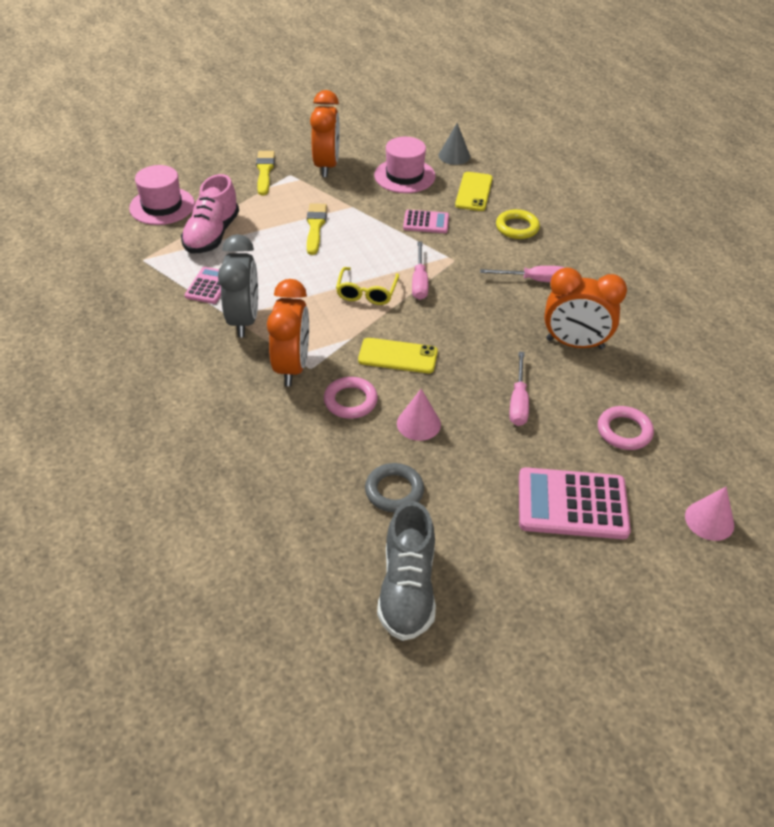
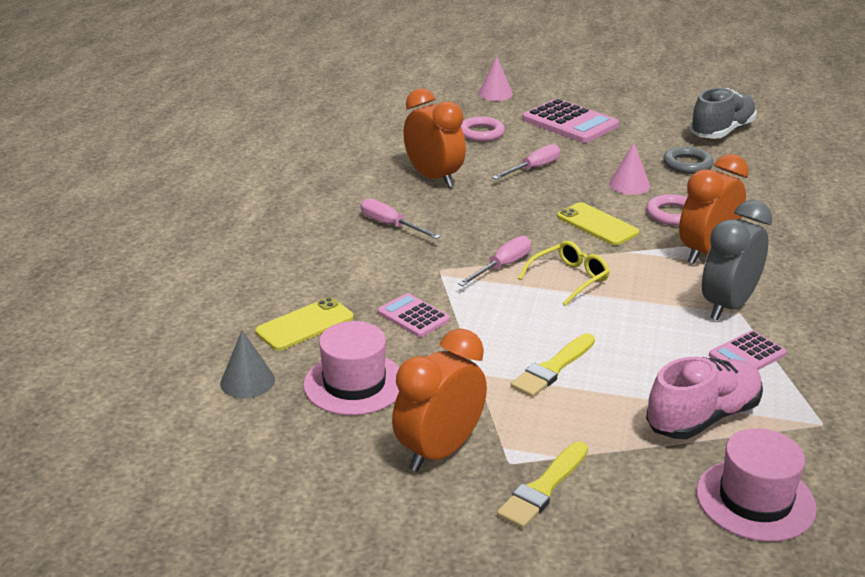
camera: 140 degrees left, 15 degrees down
yellow ring [496,209,540,239] -> none

